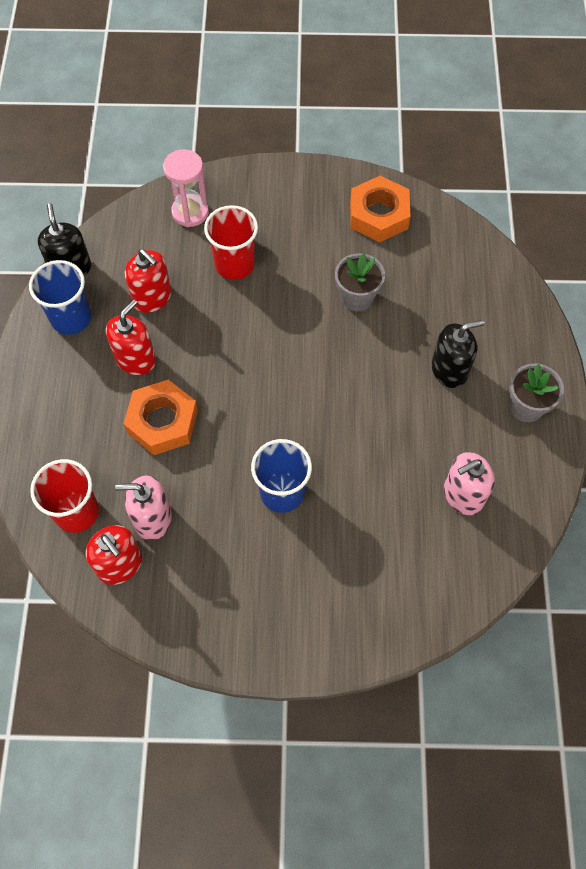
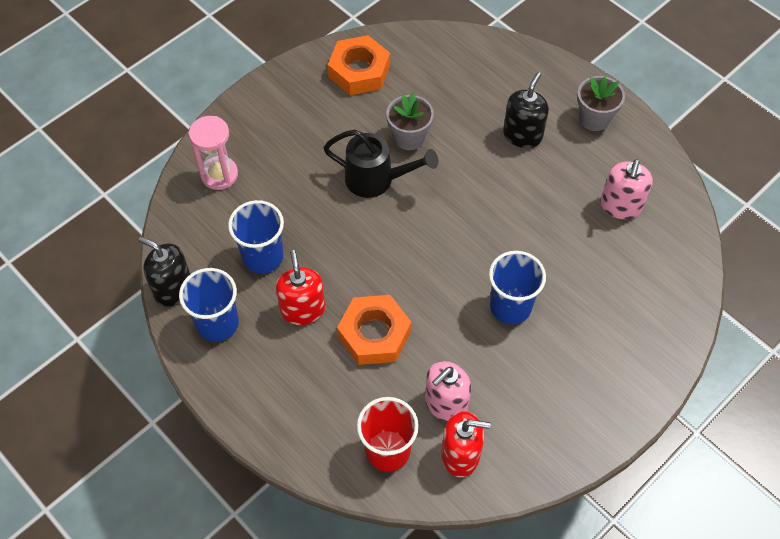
camera: 45 degrees left, 5 degrees down
red soap dispenser [125,249,171,313] -> blue cup [228,200,284,274]
red cup [204,205,258,280] -> none
none -> black watering can [323,130,438,198]

